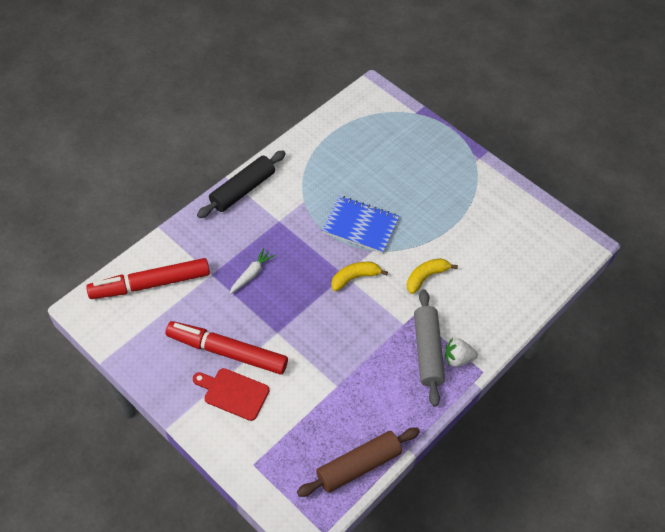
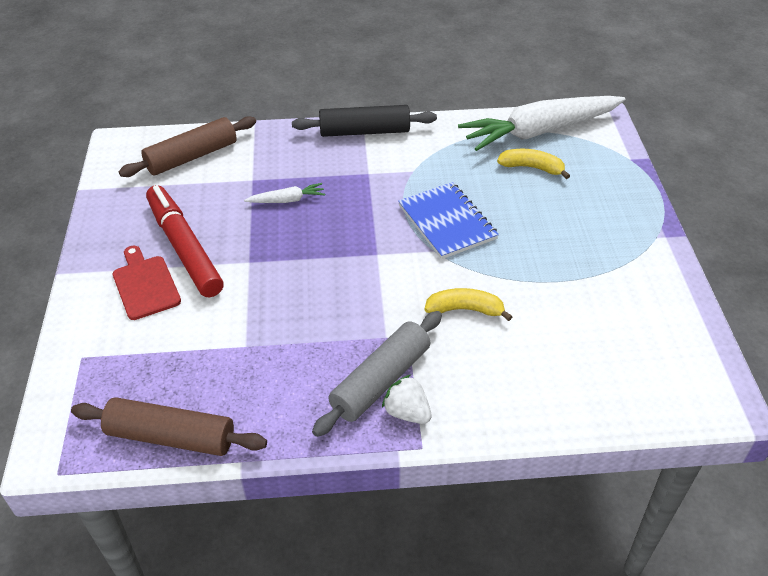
camera: 45 degrees right, 10 degrees down
red marker [86,258,210,299] -> brown rolling pin [118,116,256,177]
yellow banana [331,262,388,291] -> yellow banana moved to [497,149,570,179]
none -> white carrot [458,96,625,151]

